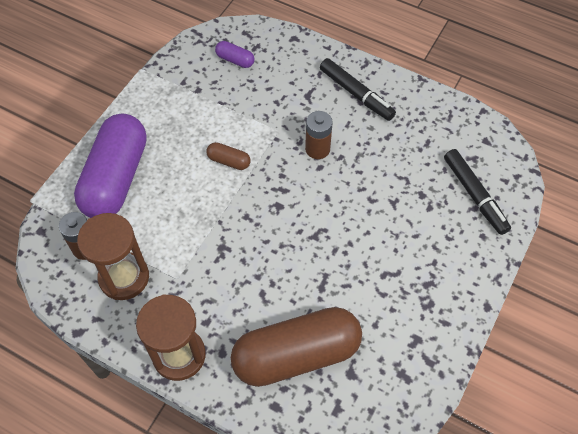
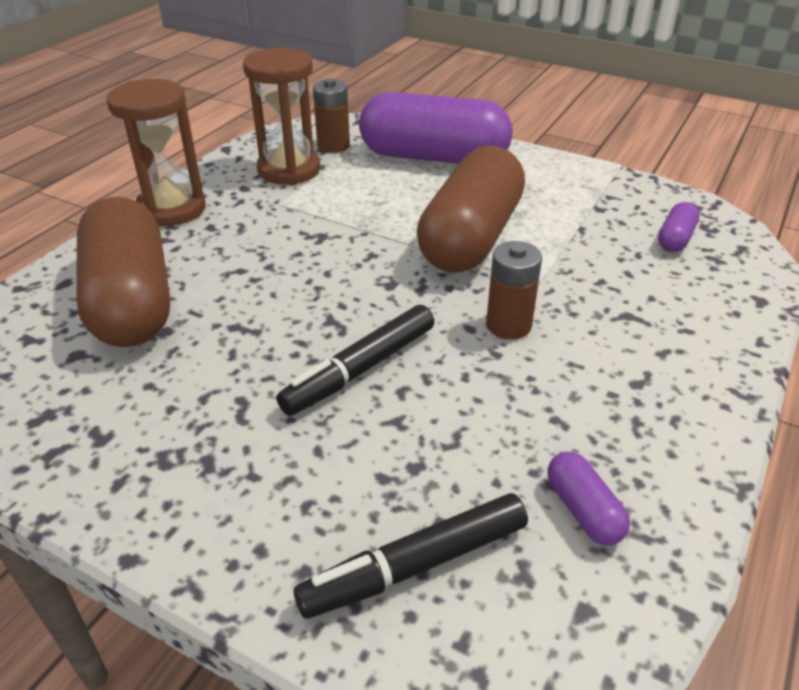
camera: 90 degrees right, 20 degrees down
brown capsule [206,142,251,170] -> brown capsule [417,146,525,273], size x2.47
black marker [320,58,396,121] -> black marker moved to [276,305,434,416]
none -> purple capsule [547,452,630,545]

